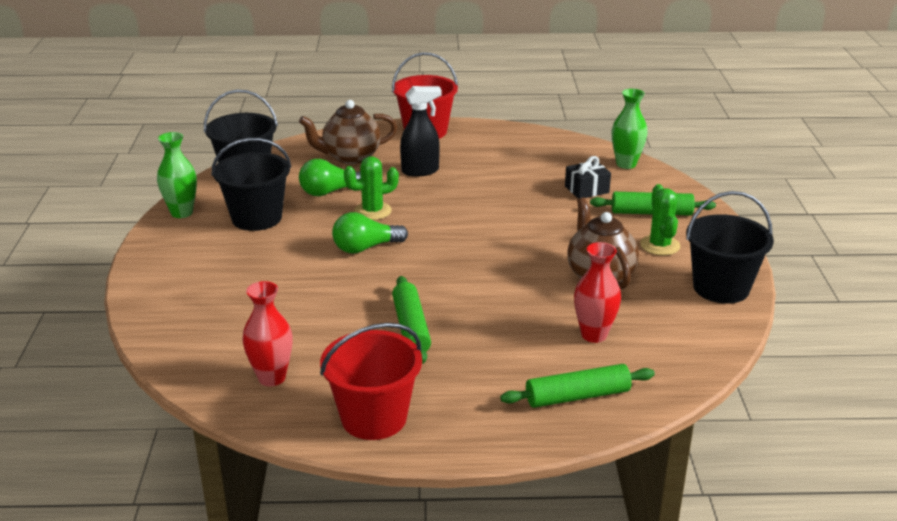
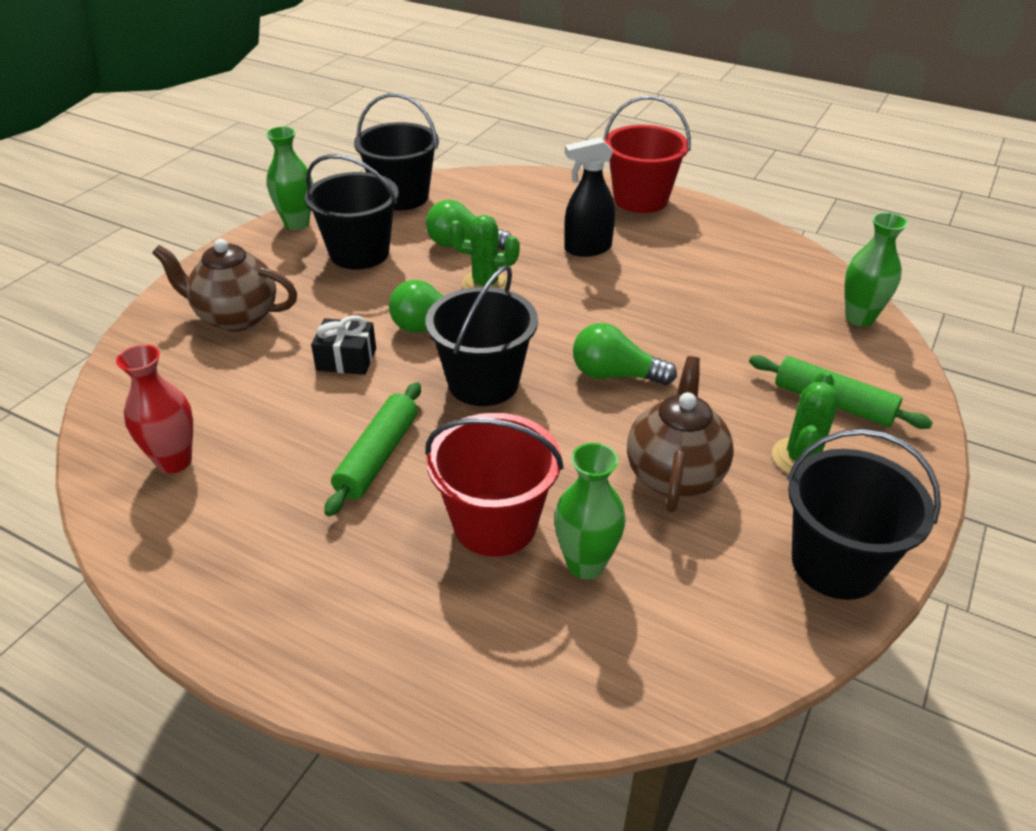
camera: 30 degrees right, 10 degrees up
brown teapot [299,100,397,164] -> brown teapot moved to [152,239,297,332]
red bucket [320,323,422,440] -> red bucket moved to [426,413,564,557]
black spray bottle [400,86,442,177] -> black spray bottle turned 150 degrees clockwise [564,137,615,257]
green rolling pin [500,364,655,408] -> none
black gift [565,156,611,199] -> black gift moved to [311,315,376,375]
red vase [574,242,621,343] -> green vase [554,443,626,579]
none -> black bucket [425,265,538,406]
none -> green light bulb [573,323,677,385]

